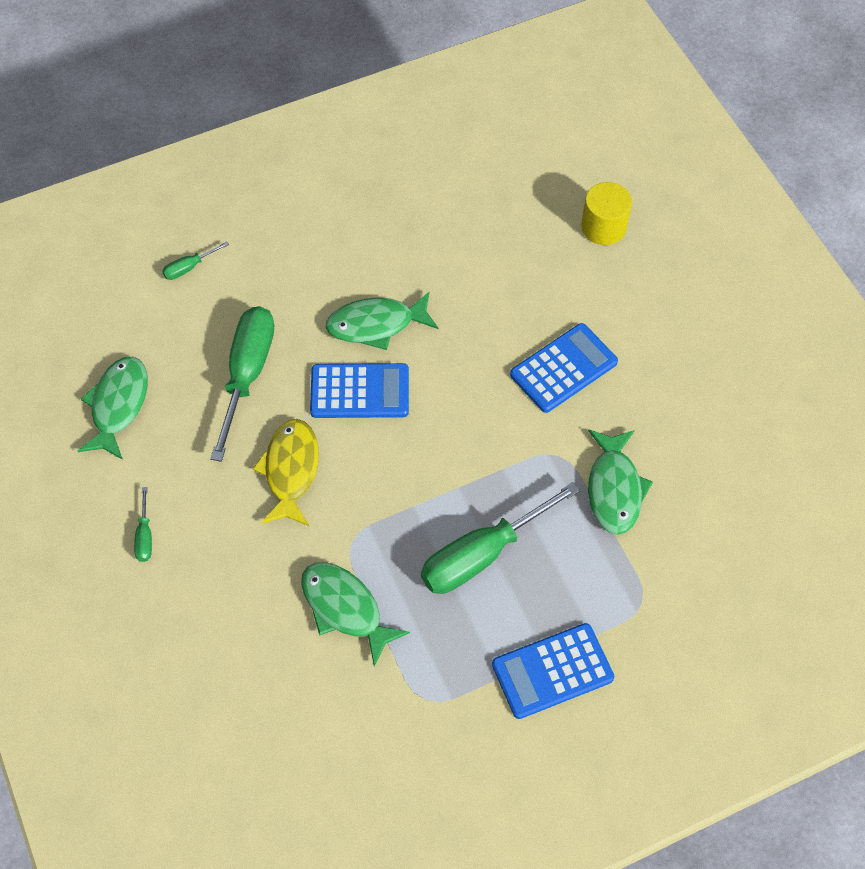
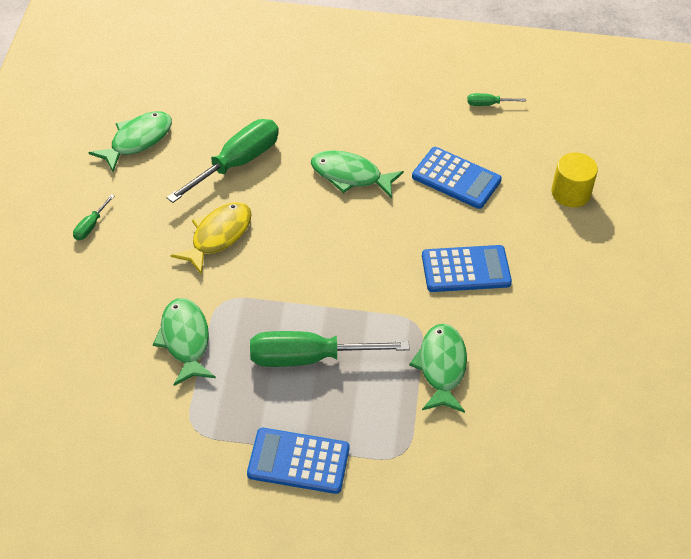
camera: 30 degrees right, 10 degrees down
green screwdriver [162,241,229,280] -> green screwdriver moved to [468,93,526,106]
blue calculator [310,363,409,418] -> blue calculator moved to [412,147,502,209]
green fish [588,429,653,535] -> green fish turned 150 degrees clockwise [409,324,467,413]

